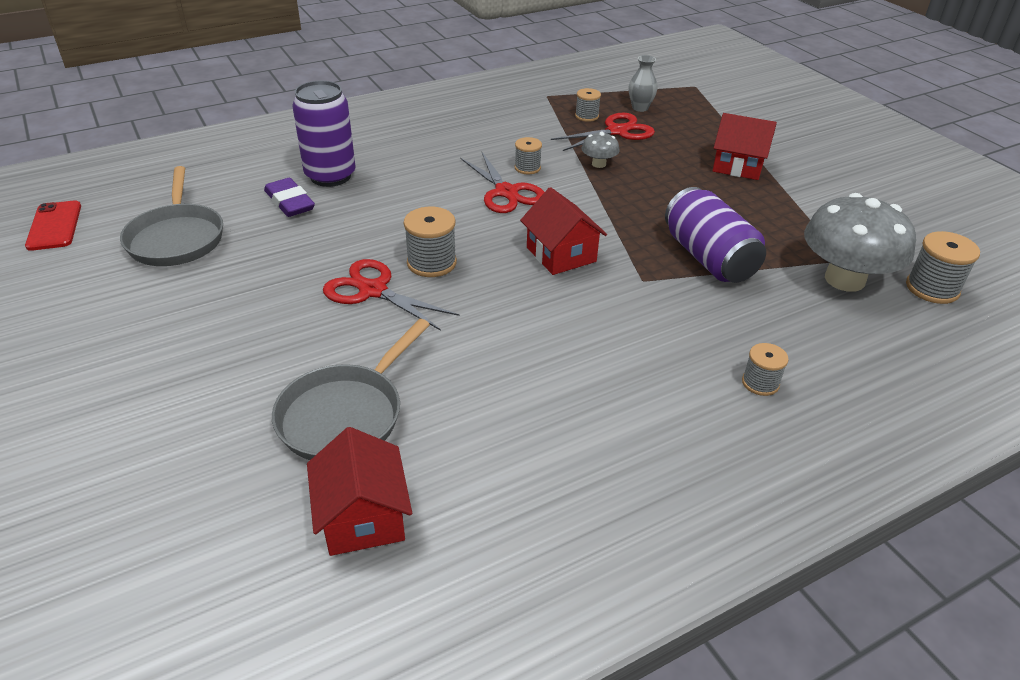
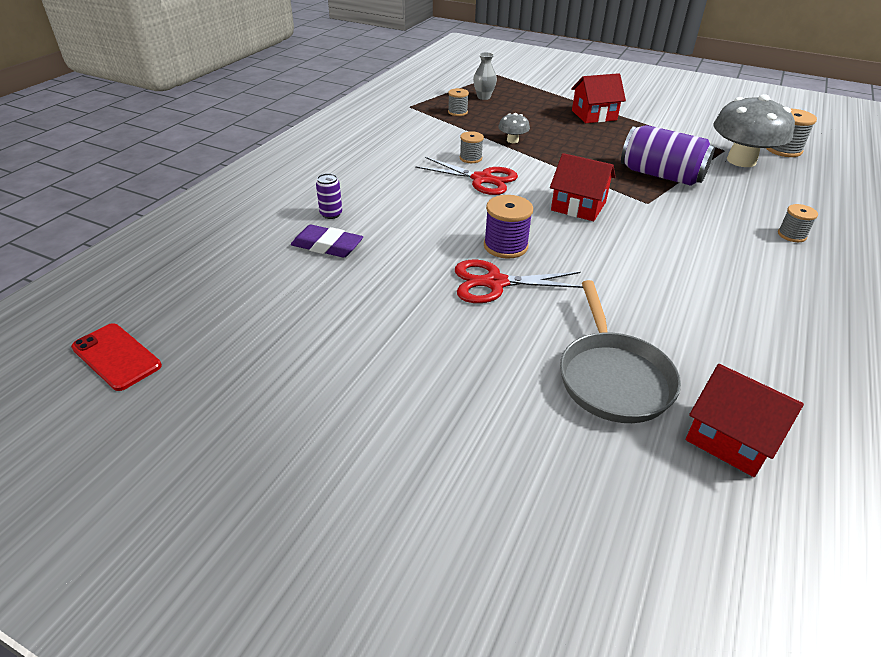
camera: 35 degrees left, 0 degrees up
grey pan [120,166,223,266] -> none
purple can [292,81,356,187] -> purple can [316,173,342,219], size x0.45
grey spool [404,207,457,277] -> purple spool [484,195,533,259]
red scissors [551,113,655,151] -> none

